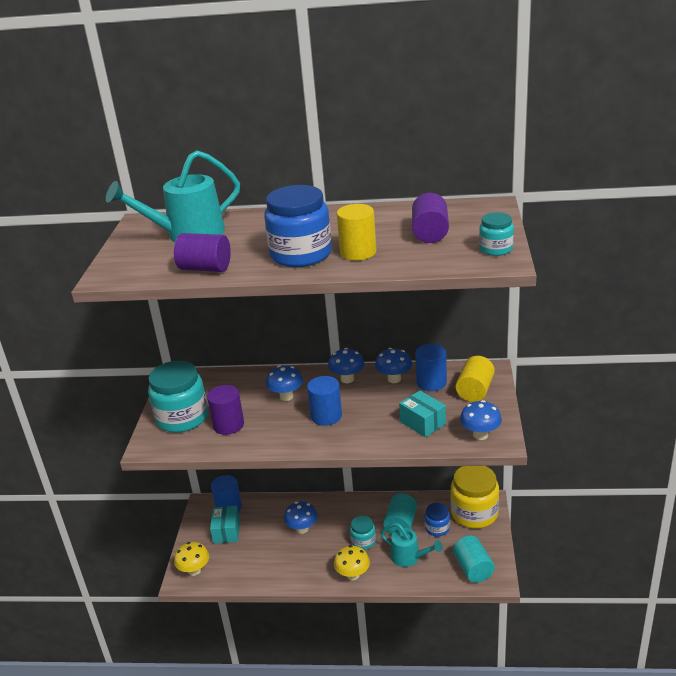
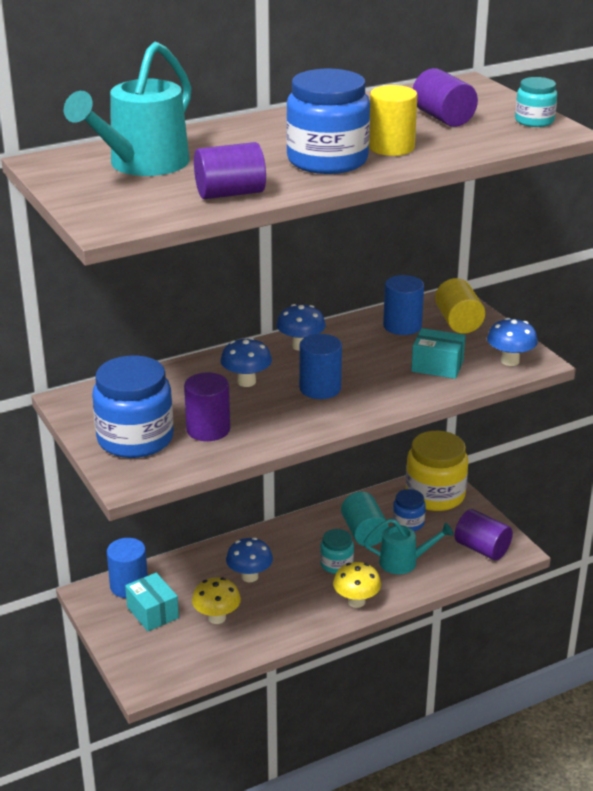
camera: 35 degrees left, 0 degrees up
turquoise jar [148,361,208,433] -> blue jar [92,355,173,458]
yellow mushroom [174,542,209,576] -> yellow mushroom moved to [192,578,241,624]
blue mushroom [375,348,412,383] -> none
turquoise cylinder [453,535,495,583] -> purple cylinder [455,509,513,561]

